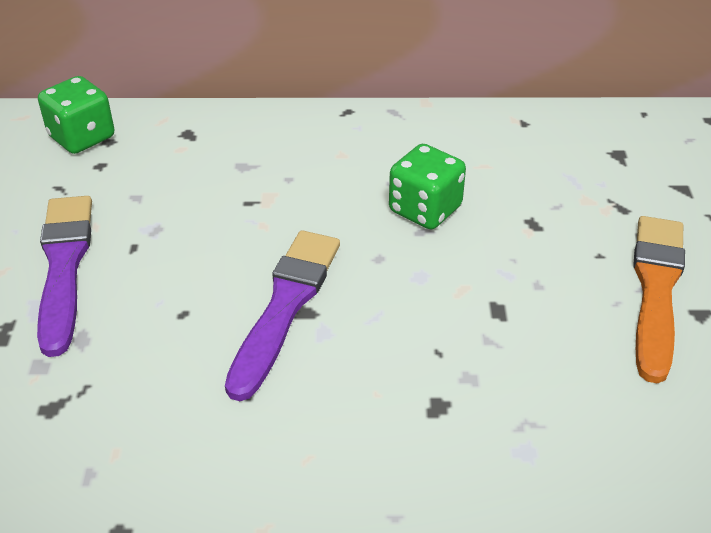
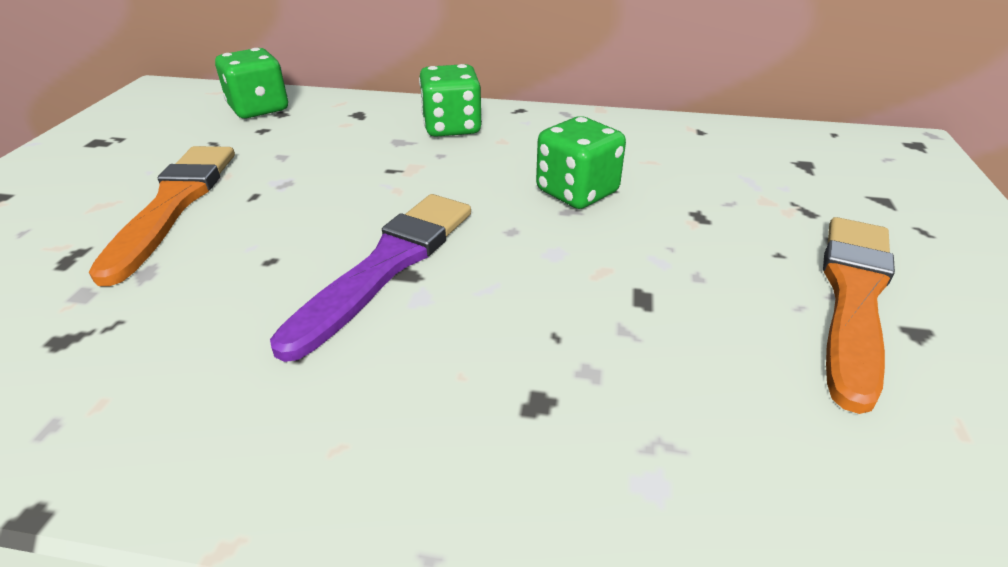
camera: 10 degrees right, 5 degrees down
purple brush [37,196,92,357] -> orange brush [89,146,235,286]
none -> green dice [419,64,482,137]

